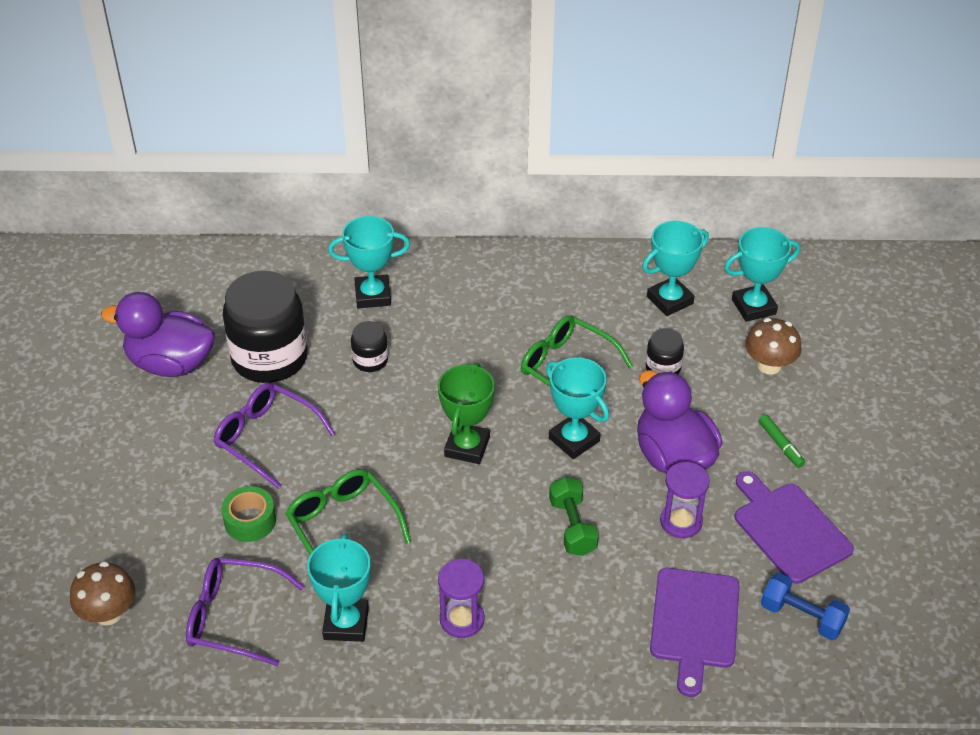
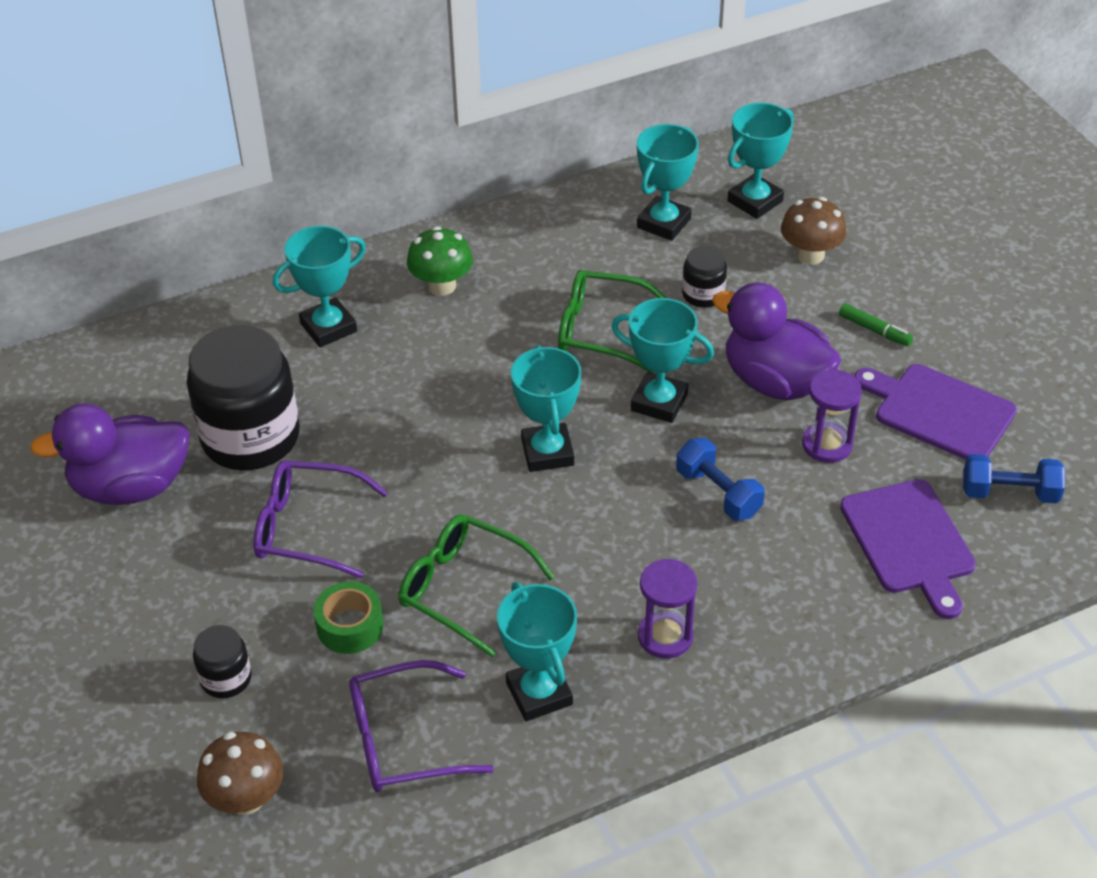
camera: 25 degrees left, 0 degrees up
black jar [351,321,388,372] -> black jar moved to [193,625,252,698]
green trophy [438,363,495,464] -> turquoise trophy [511,345,582,472]
green dumbbell [549,477,599,556] -> blue dumbbell [676,438,765,520]
none -> green mushroom [407,226,473,296]

